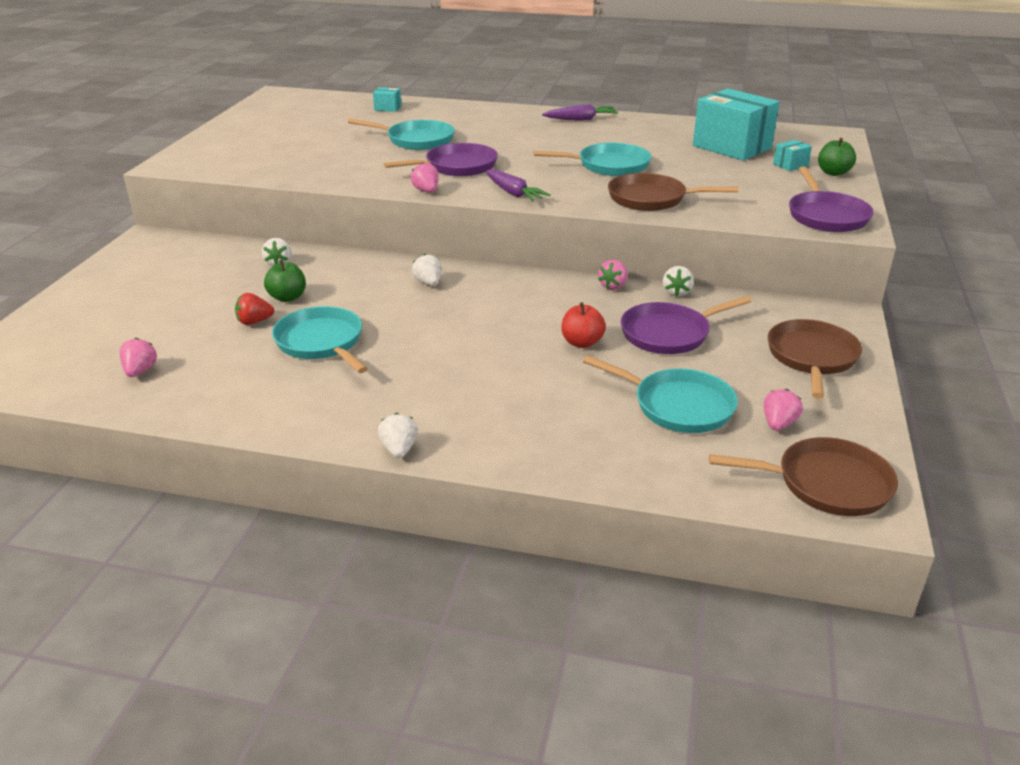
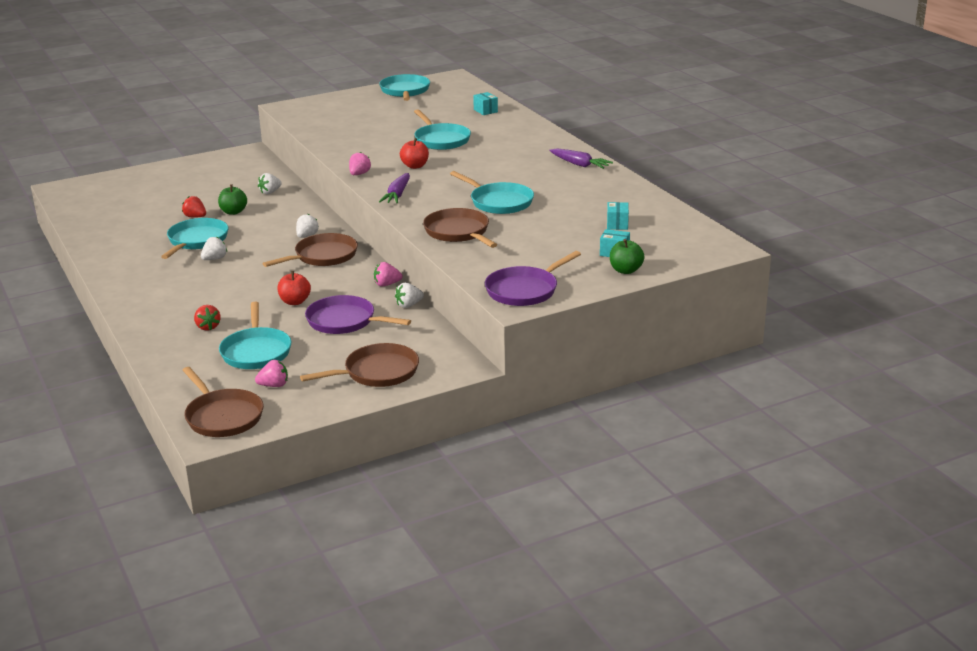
camera: 50 degrees right, 5 degrees down
pink strawberry [120,338,157,377] -> none
white strawberry [378,413,418,458] -> white strawberry moved to [201,236,227,260]
purple pan [384,143,498,176] -> red apple [400,138,429,169]
turquoise box [693,88,779,161] -> turquoise box [607,202,629,230], size x0.42
none -> red strawberry [194,305,221,331]
none -> brown pan [262,233,358,267]
none -> turquoise pan [379,74,430,101]

